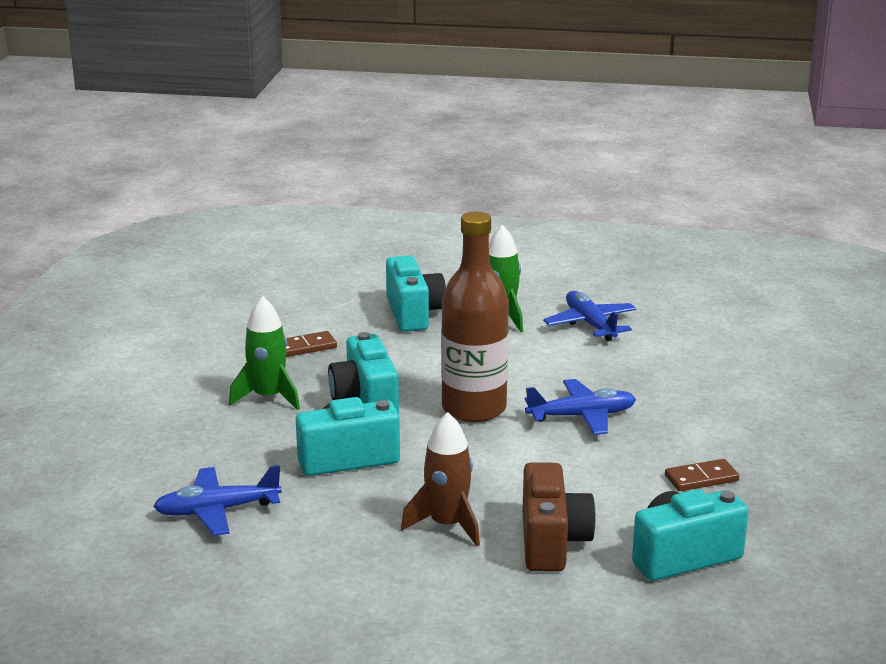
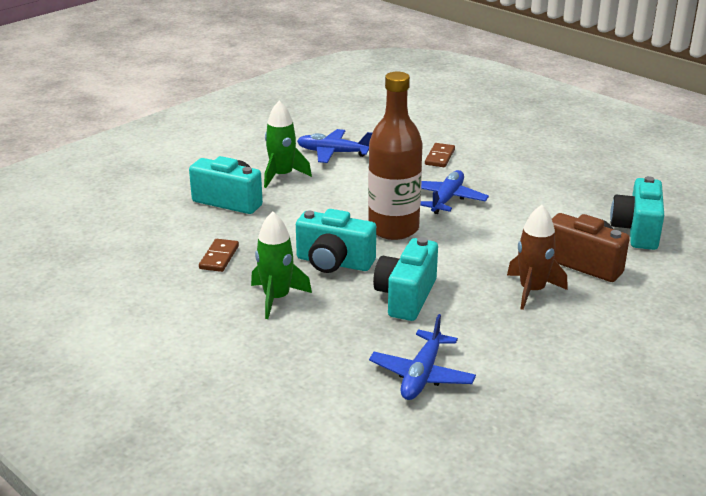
camera: 55 degrees left, 5 degrees up
brown domino [665,459,739,491] -> brown domino moved to [425,143,455,167]

